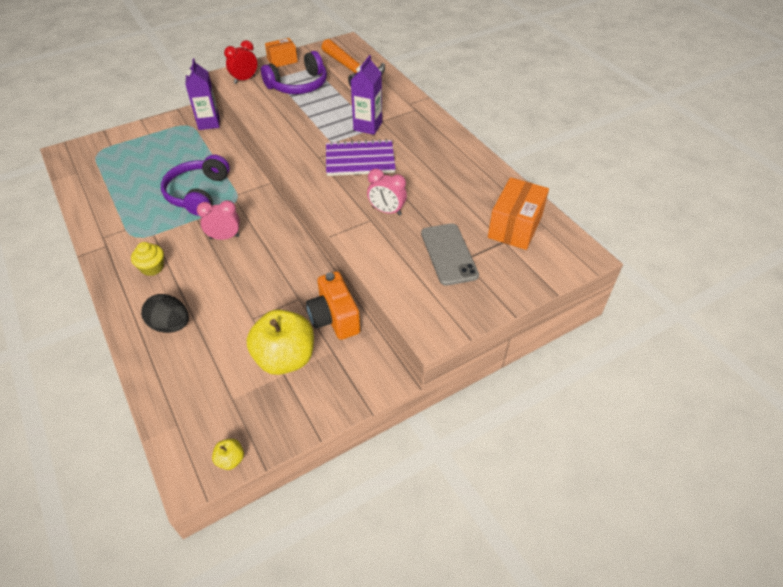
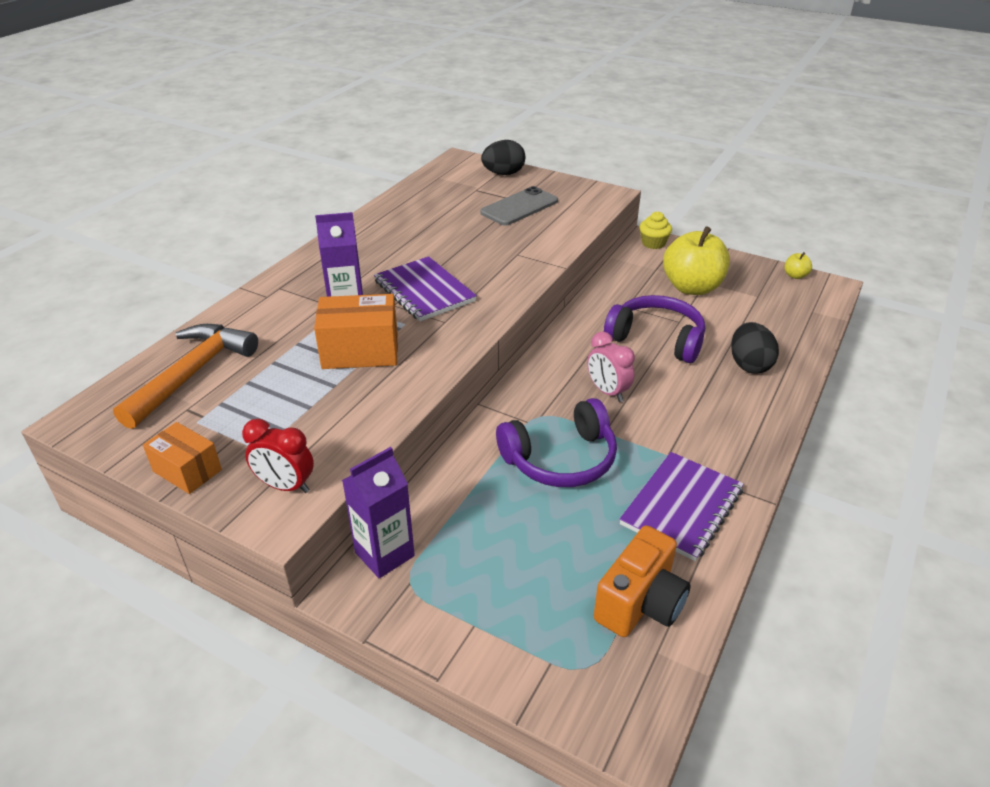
camera: 120 degrees left, 10 degrees down
yellow cupcake [131,242,164,276] -> yellow cupcake moved to [639,212,672,249]
purple headphones [261,51,327,94] -> purple headphones moved to [604,295,705,363]
orange camera [306,271,360,340] -> orange camera moved to [594,525,690,637]
pink clock [367,169,407,216] -> none
orange box [488,177,549,250] -> orange box moved to [314,294,398,369]
none -> black egg [481,140,526,175]
none -> purple notebook [620,452,744,561]

